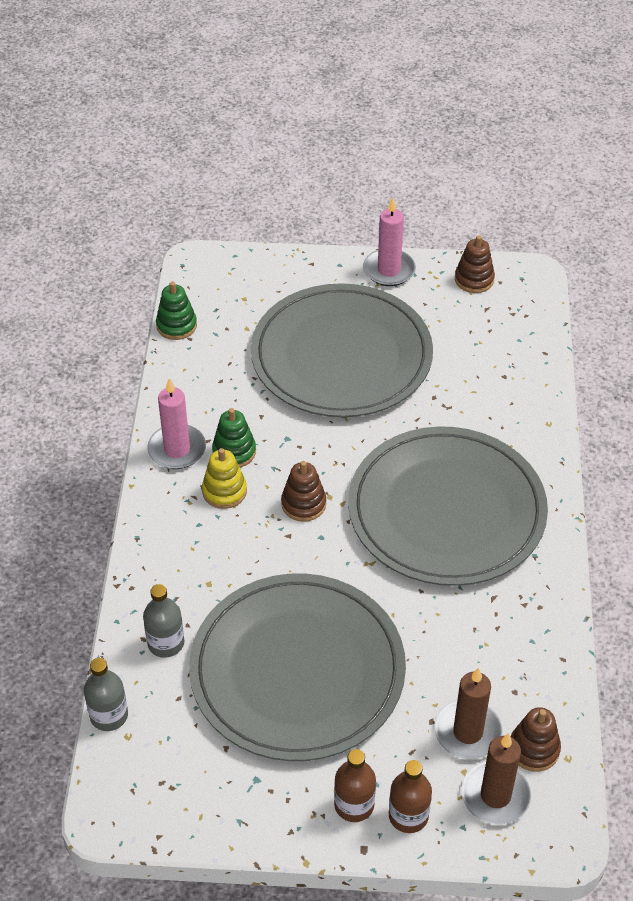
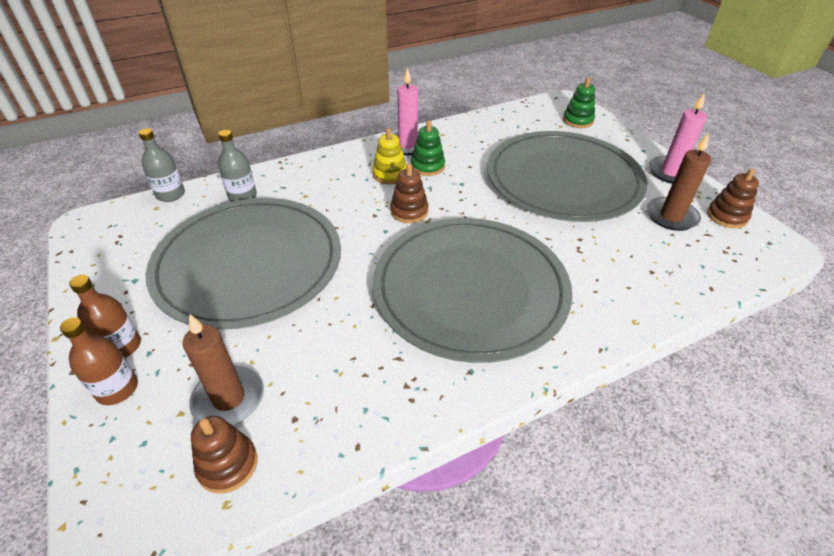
camera: 60 degrees right, 5 degrees down
green stacking toy [156,281,197,340] -> green stacking toy moved to [563,77,595,128]
brown candle [461,733,532,825] -> brown candle moved to [647,133,711,231]

